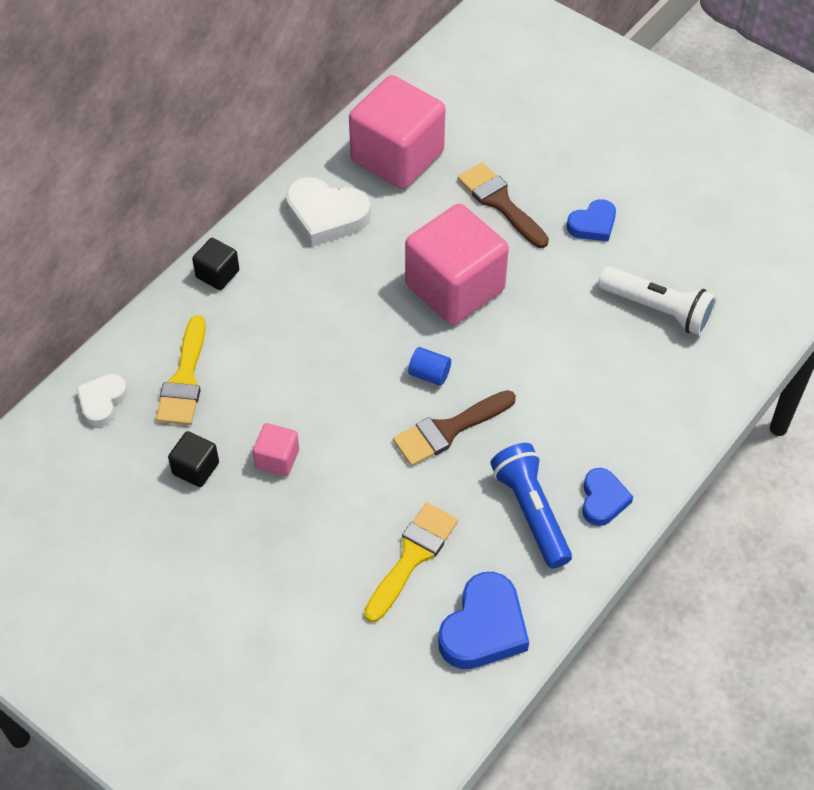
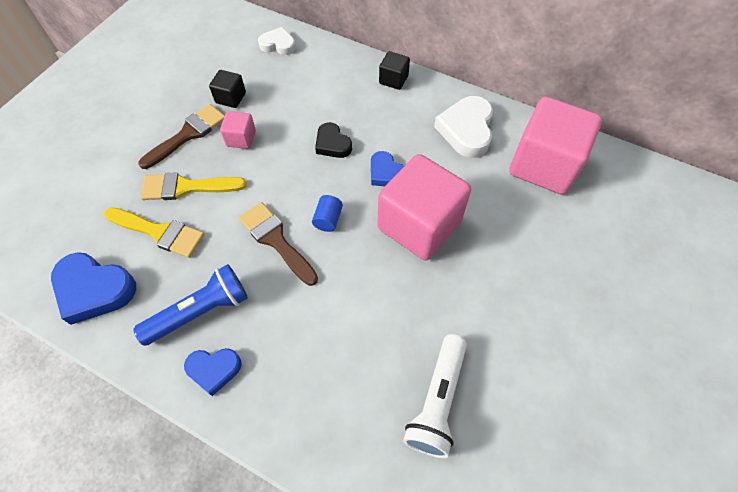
camera: 80 degrees right, 5 degrees up
yellow brush [156,315,206,425] -> yellow brush moved to [141,172,247,200]
brown brush [458,162,549,248] -> brown brush moved to [138,104,225,169]
blue heart [567,199,616,241] -> blue heart moved to [371,151,404,186]
none -> black heart [315,122,352,158]

